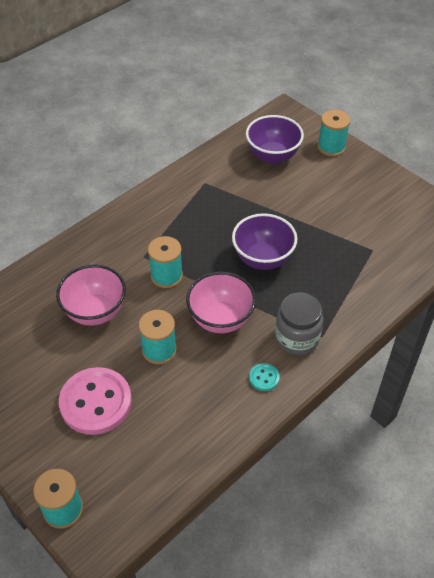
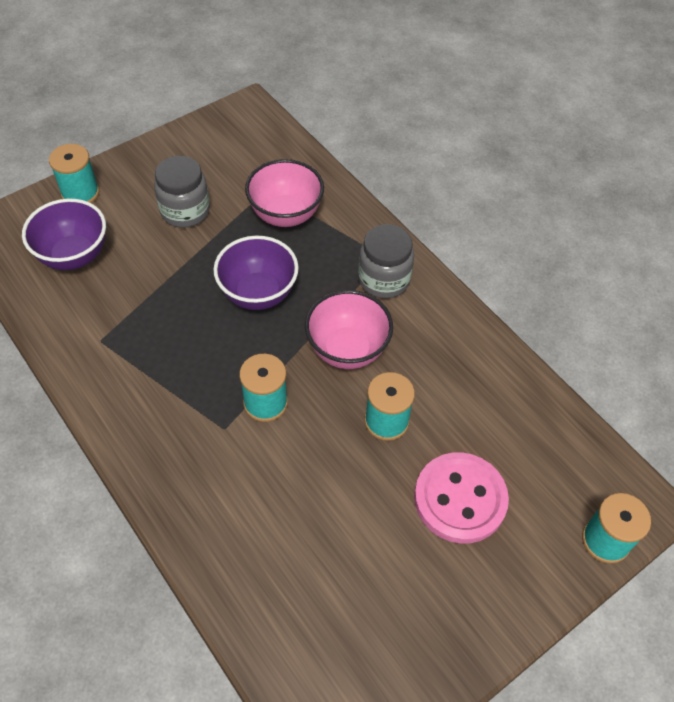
camera: 85 degrees left, 5 degrees up
pink bowl [56,264,126,326] -> pink bowl moved to [245,159,324,227]
turquoise button [249,363,280,391] -> none
none -> grey jar [154,156,210,228]

